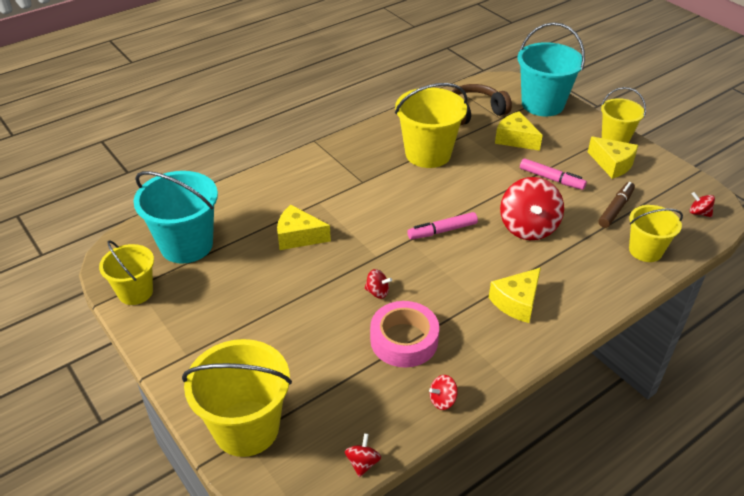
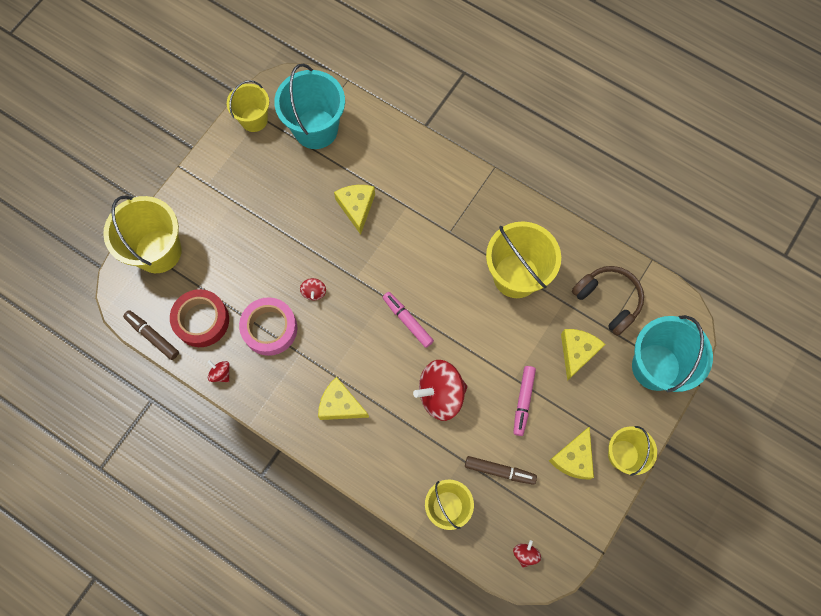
camera: 70 degrees right, 30 degrees up
red spinning top [345,433,381,477] -> brown marker [123,310,179,360]
none -> red tape [170,289,229,347]

